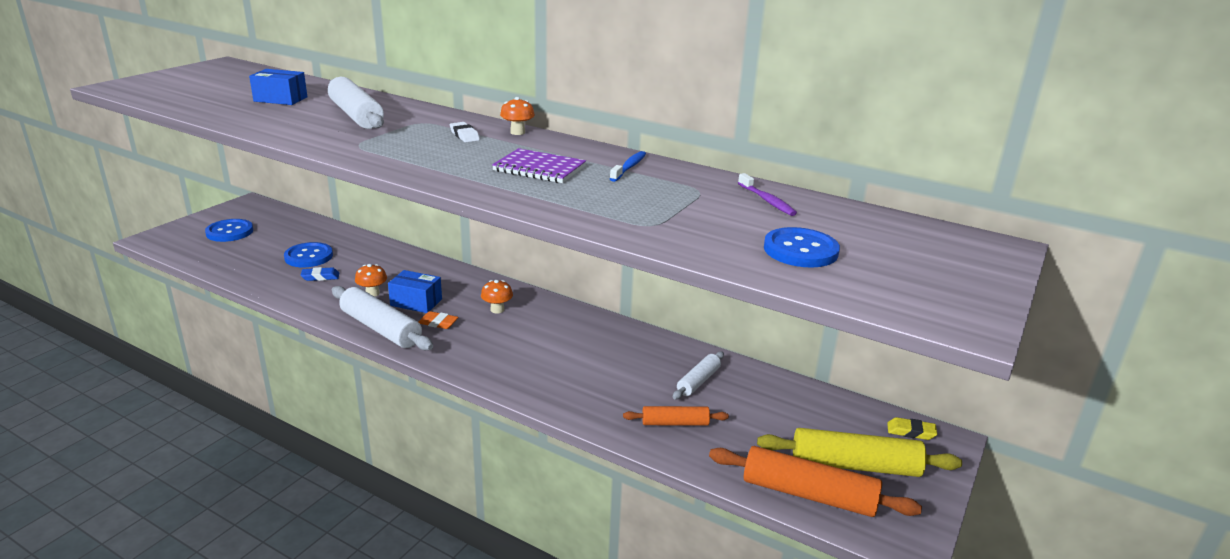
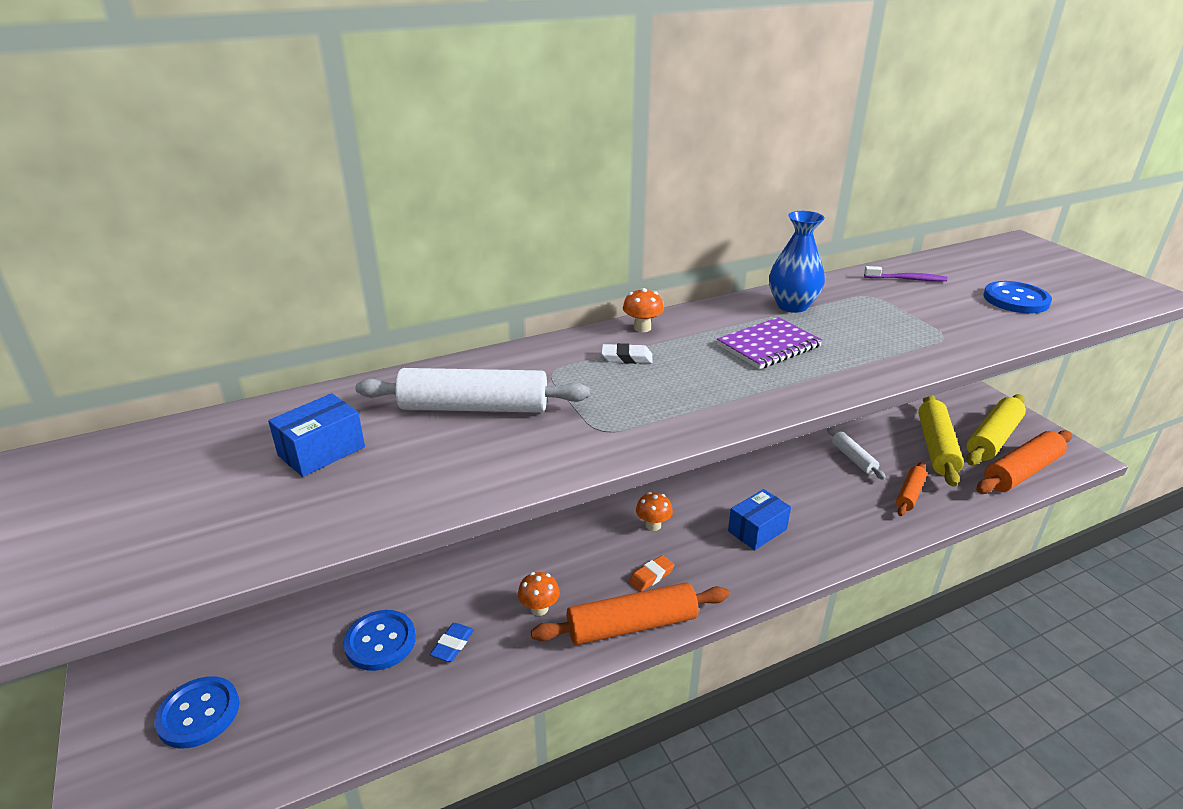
camera: 55 degrees left, 5 degrees up
white rolling pin [332,286,433,350] -> orange rolling pin [531,582,729,645]
blue box [388,270,442,313] -> blue box moved to [728,489,791,550]
blue toothbrush [610,151,646,182] -> blue vase [769,211,825,313]
yellow eraser [887,417,937,440] -> none
none -> yellow rolling pin [918,395,964,487]

